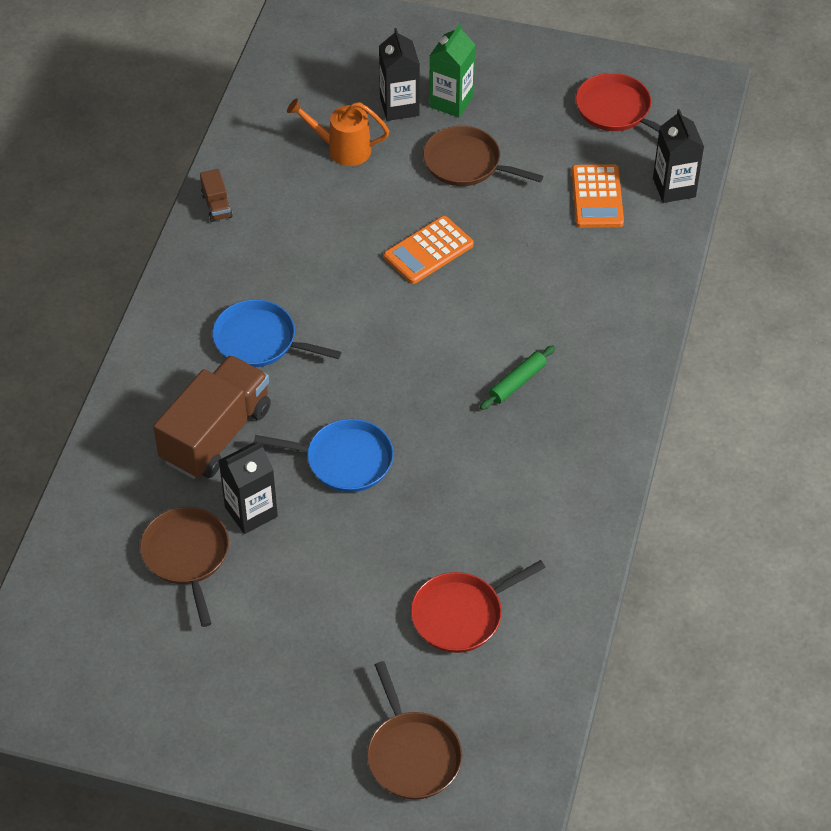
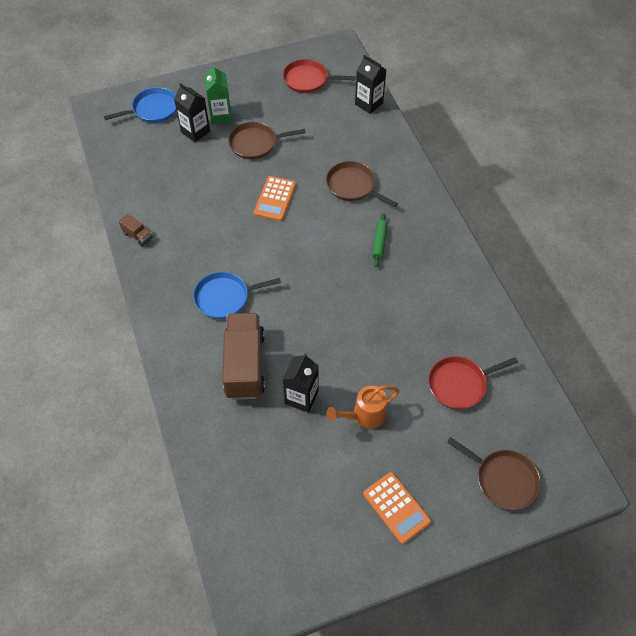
camera: 35 degrees left, 5 degrees up
brown pan [140,507,229,627] -> brown pan moved to [326,161,398,207]
blue pan [254,419,394,492] -> blue pan moved to [104,87,176,123]
orange watering can [287,98,389,166] -> orange watering can moved to [326,386,400,429]
red pan [411,560,546,653] -> red pan turned 45 degrees clockwise [428,356,518,409]
orange calculator [571,164,624,228] -> orange calculator moved to [363,472,431,544]

